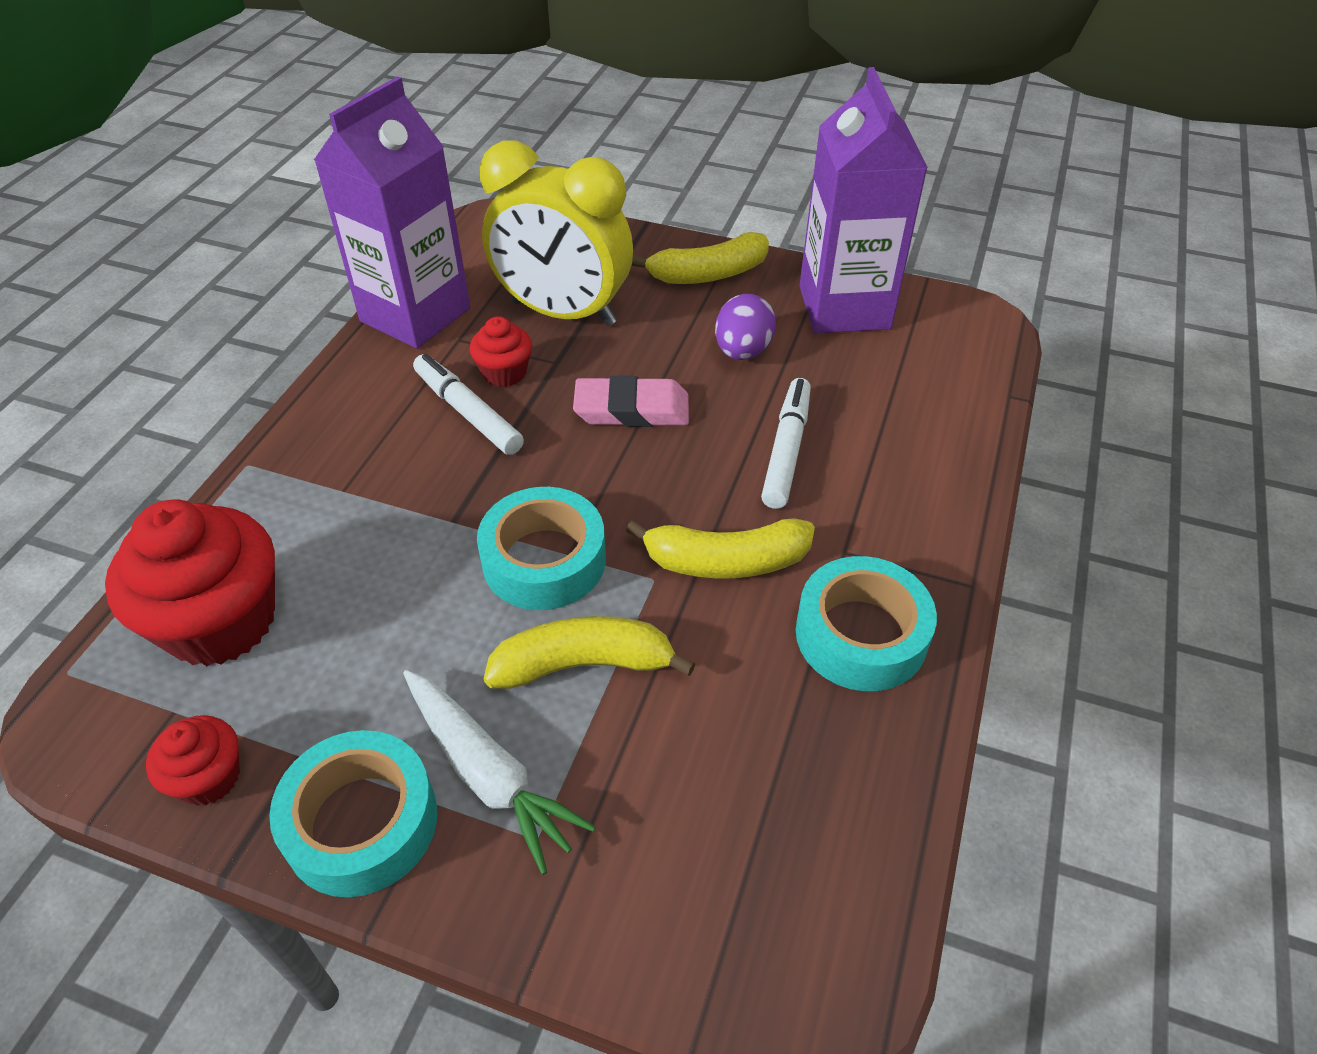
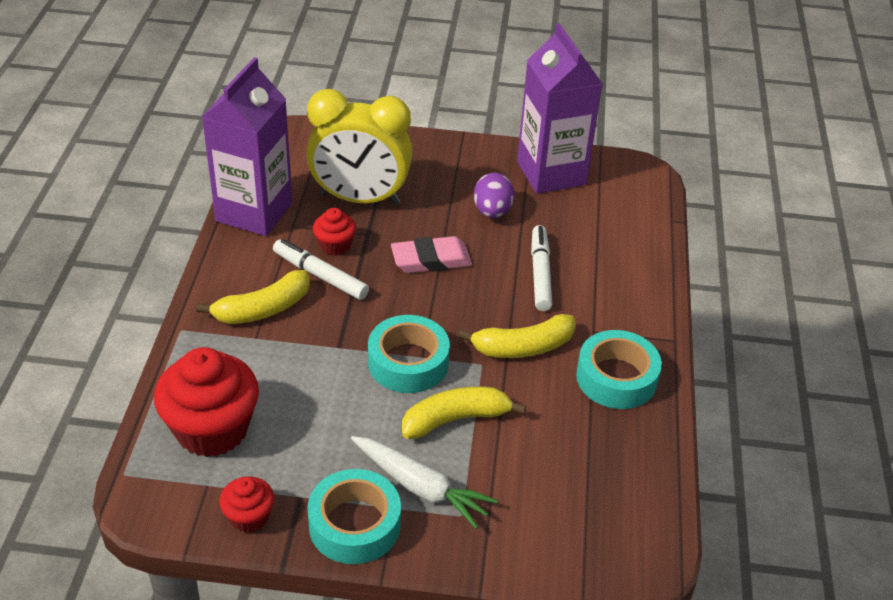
camera: 15 degrees left, 5 degrees down
yellow banana [631,232,769,284] -> yellow banana moved to [196,270,310,324]

